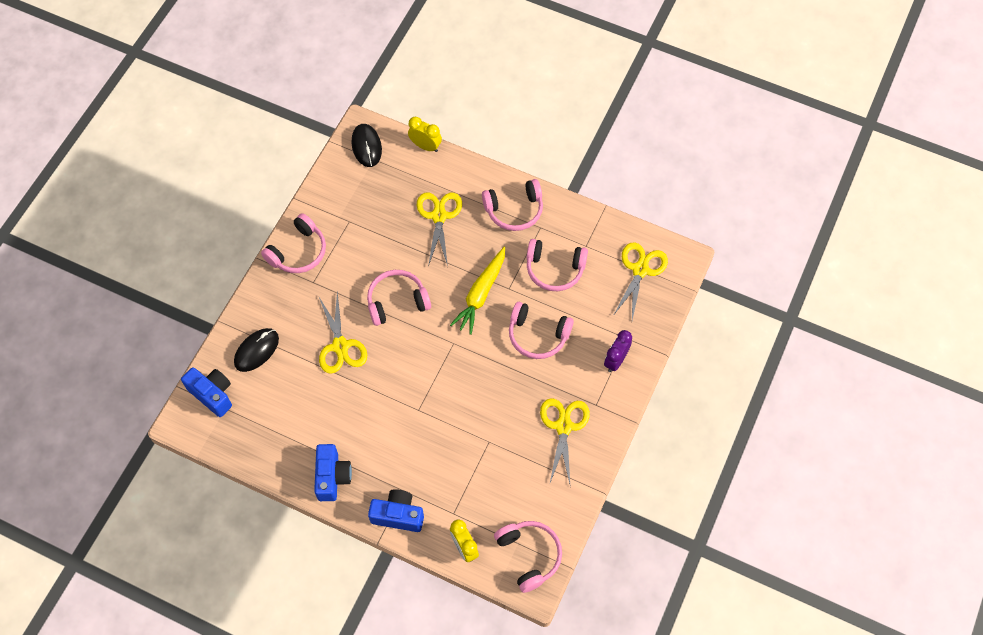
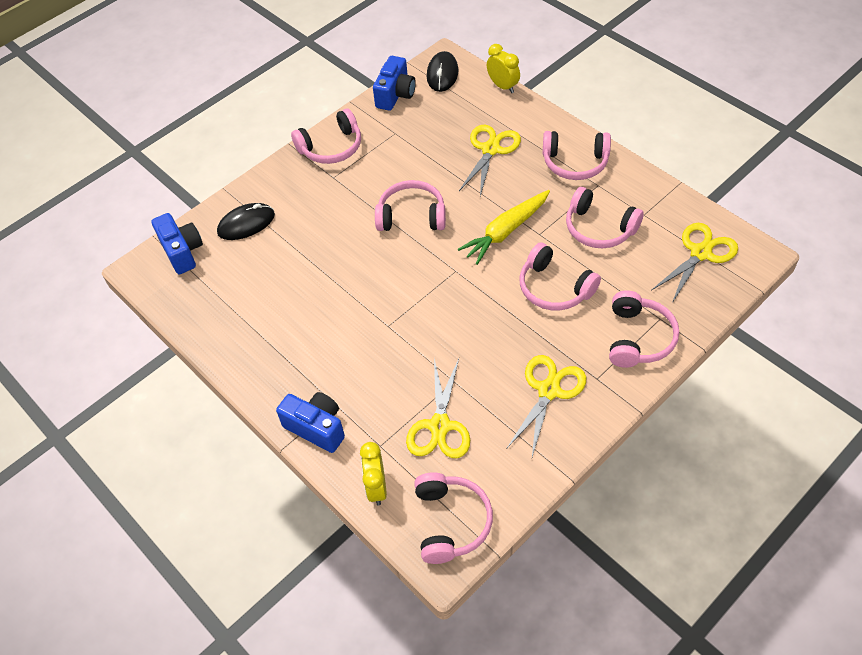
camera: 25 degrees right, 10 degrees down
blue camera [314,444,352,501] -> blue camera moved to [373,56,416,111]
yellow scissors [319,291,367,374] -> yellow scissors moved to [406,359,470,458]
purple clock [604,330,632,372] -> pink headphones [609,290,679,368]

